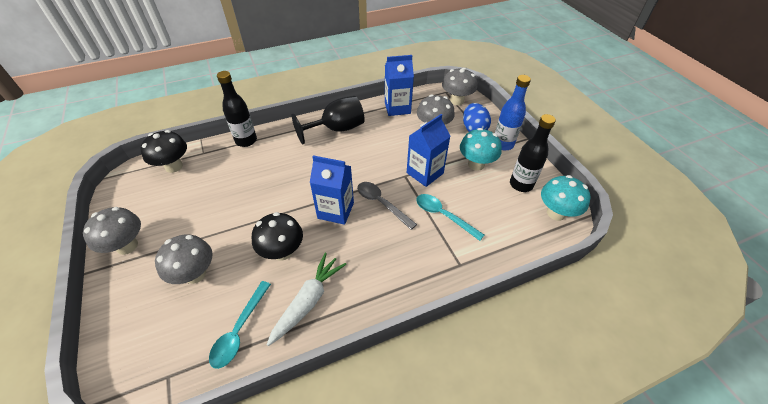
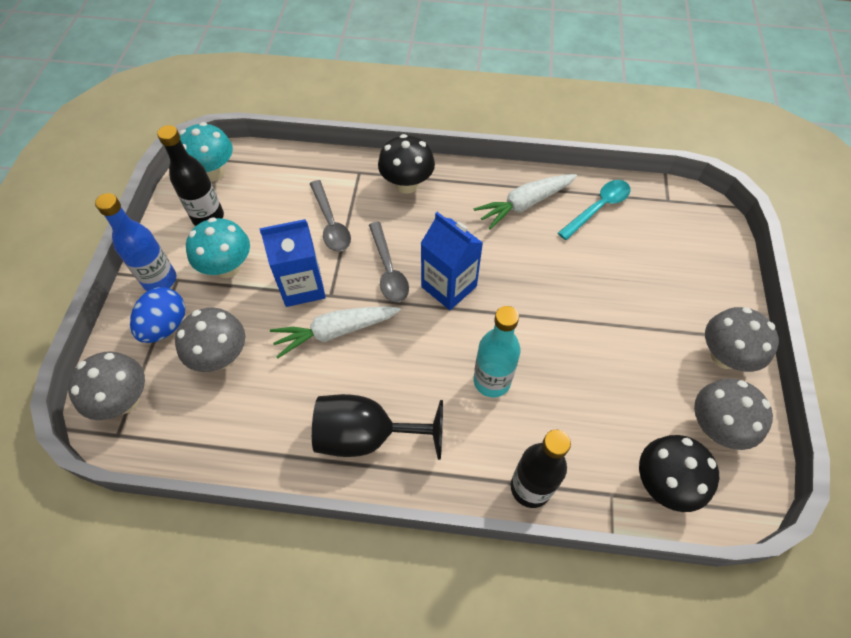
camera: 150 degrees left, 10 degrees up
grey mushroom [155,235,213,284] -> grey mushroom moved to [694,378,773,450]
black mushroom [252,212,303,261] -> black mushroom moved to [378,134,435,194]
blue carton [385,55,414,116] -> none
turquoise spoon [416,194,484,241] -> grey spoon [310,180,351,252]
none -> white carrot [270,306,401,358]
none -> turquoise bottle [474,306,521,397]

